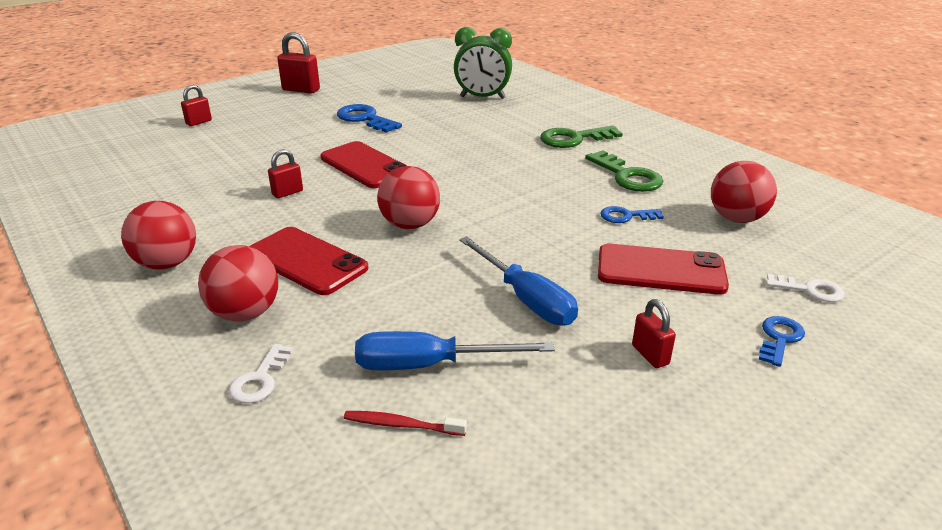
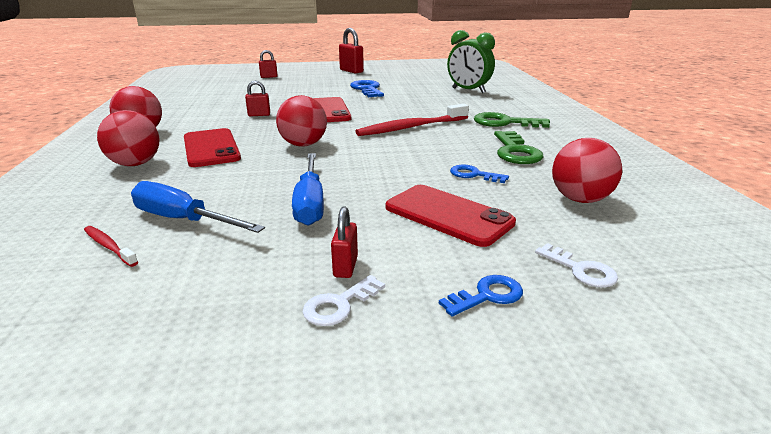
camera: 30 degrees right, 5 degrees down
white key [229,344,293,403] -> white key moved to [303,275,385,326]
none -> red toothbrush [355,104,469,136]

